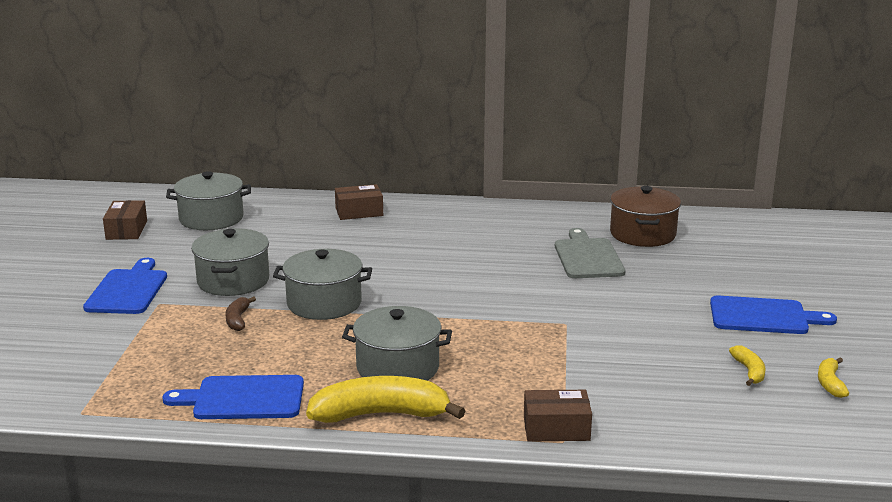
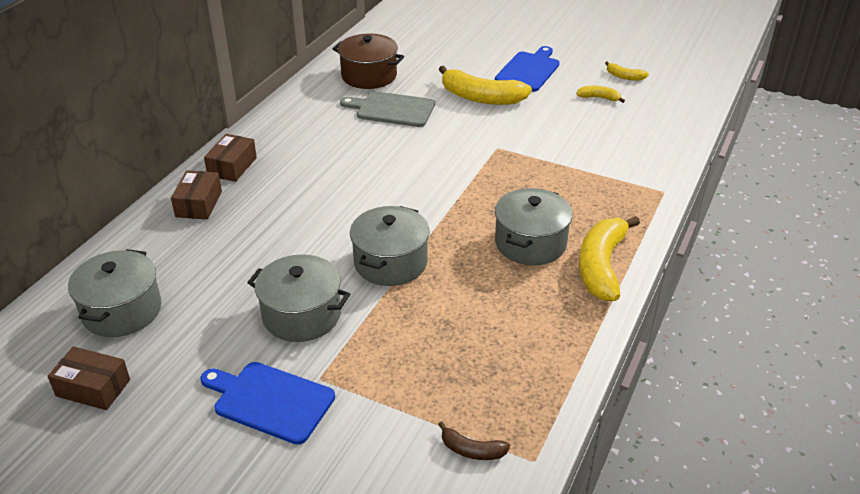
camera: 70 degrees left, 15 degrees up
blue cutting board [163,375,304,419] -> none
brown banana [225,296,256,331] -> brown banana moved to [438,421,510,460]
brown box [524,390,592,442] -> brown box moved to [204,134,257,182]
none -> yellow banana [439,66,532,105]

